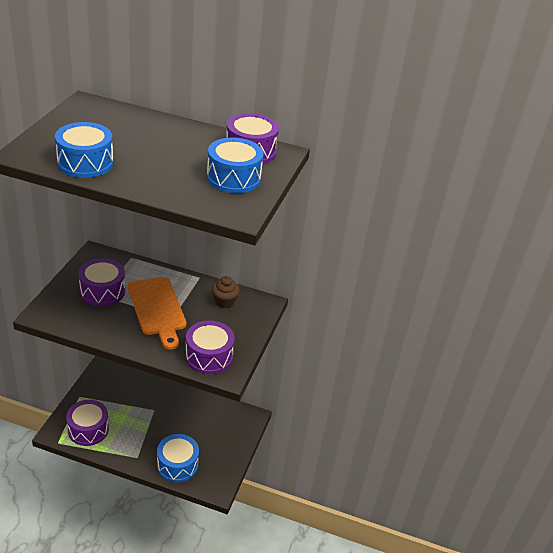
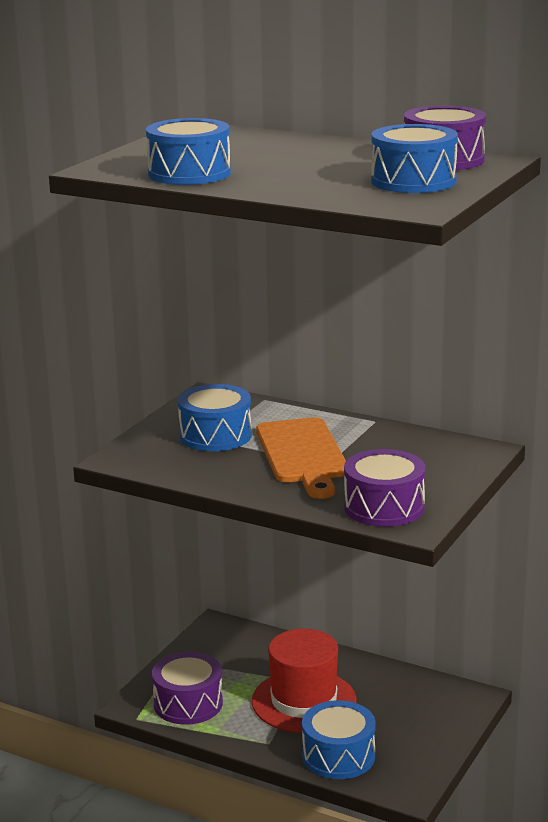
camera: 15 degrees right, 15 degrees down
purple drum [78,258,125,306] -> blue drum [178,384,252,451]
brown cupcake [212,276,240,308] -> none
none -> red hat [252,629,357,733]

